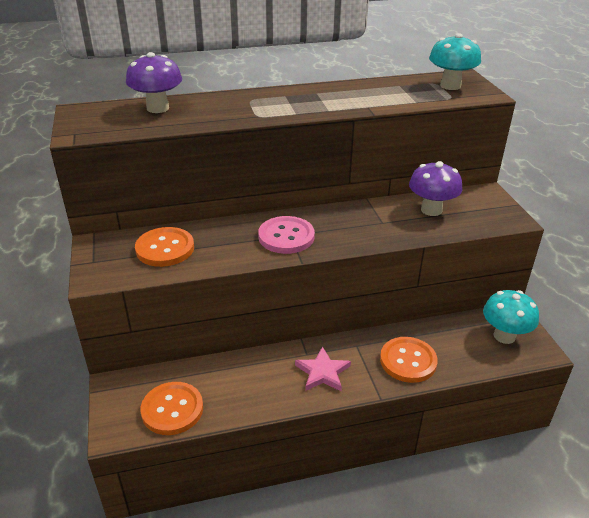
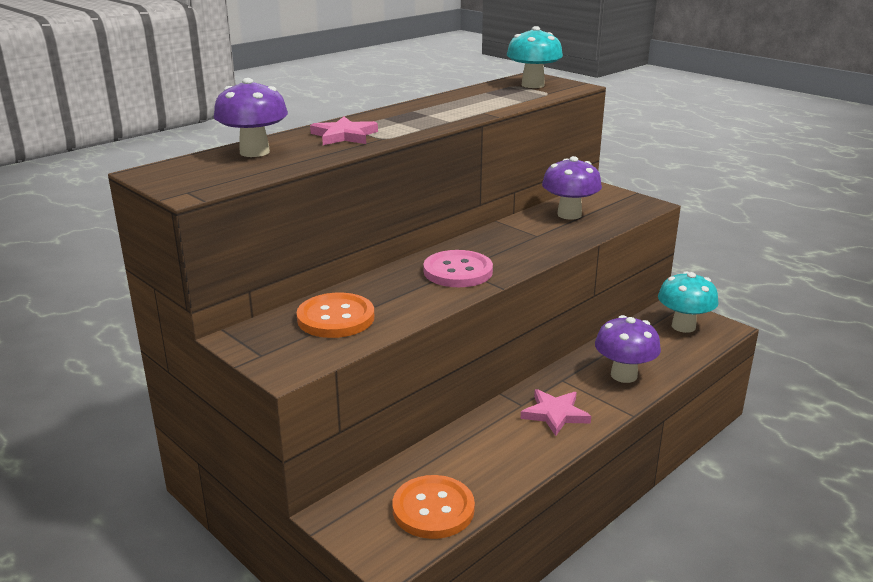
camera: 30 degrees left, 10 degrees down
orange button [380,337,438,383] -> purple mushroom [595,315,661,383]
none -> pink star [310,117,378,145]

